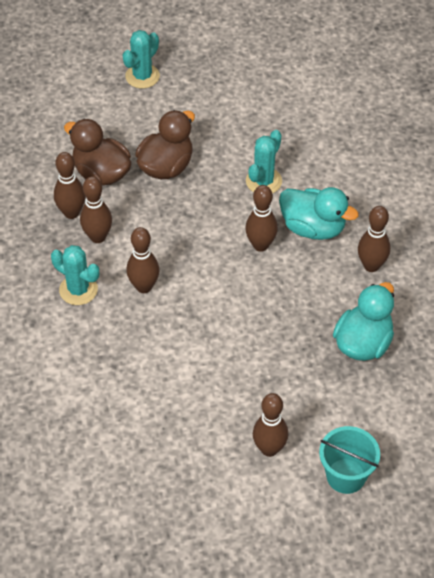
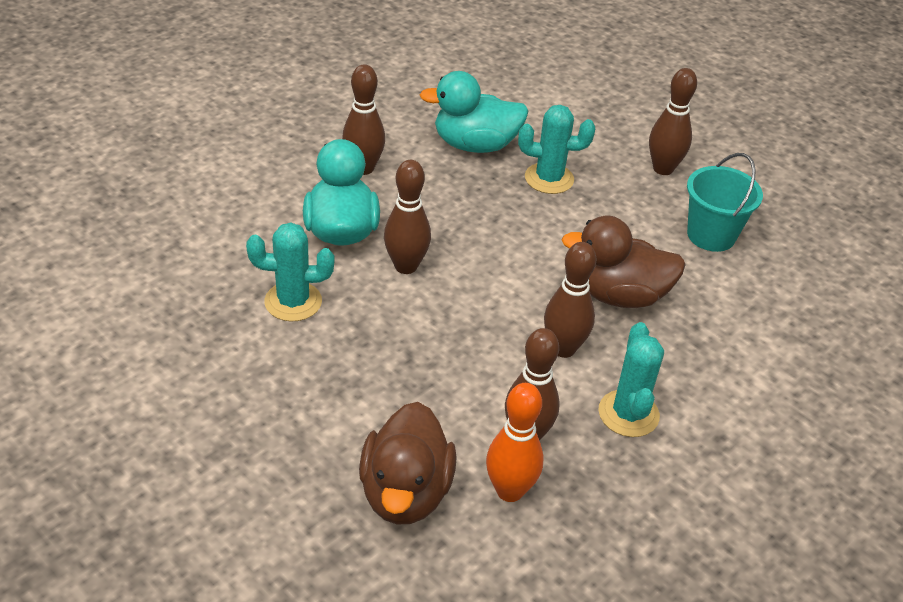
camera: 125 degrees left, 10 degrees down
brown bowling pin [54,152,85,219] -> orange bowling pin [486,383,543,502]
turquoise cactus [123,30,160,89] -> turquoise cactus moved to [518,105,595,194]
brown duck [135,110,195,179] -> brown duck moved to [561,216,686,308]
turquoise bucket [319,426,380,494] -> turquoise bucket moved to [687,153,763,252]

